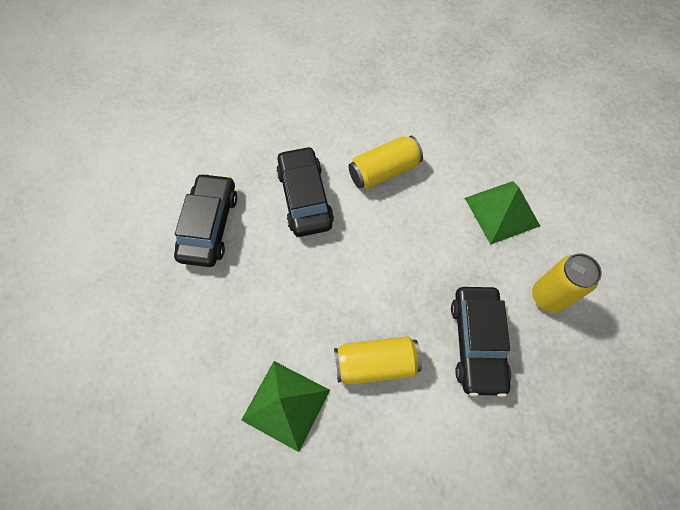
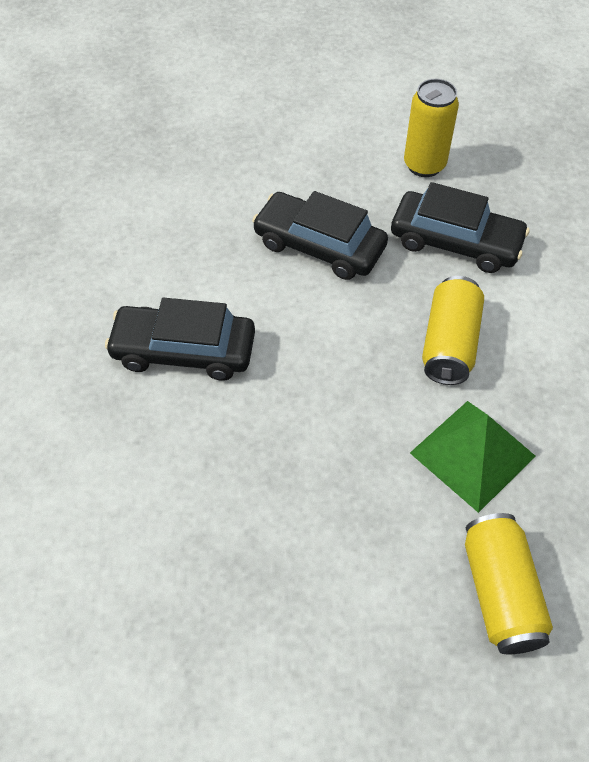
camera: 70 degrees left, 10 degrees down
black car [174,173,237,267] -> black car moved to [252,191,388,280]
yellow can [348,136,423,189] -> yellow can moved to [465,513,553,654]
green pyramid [465,181,540,245] -> none

